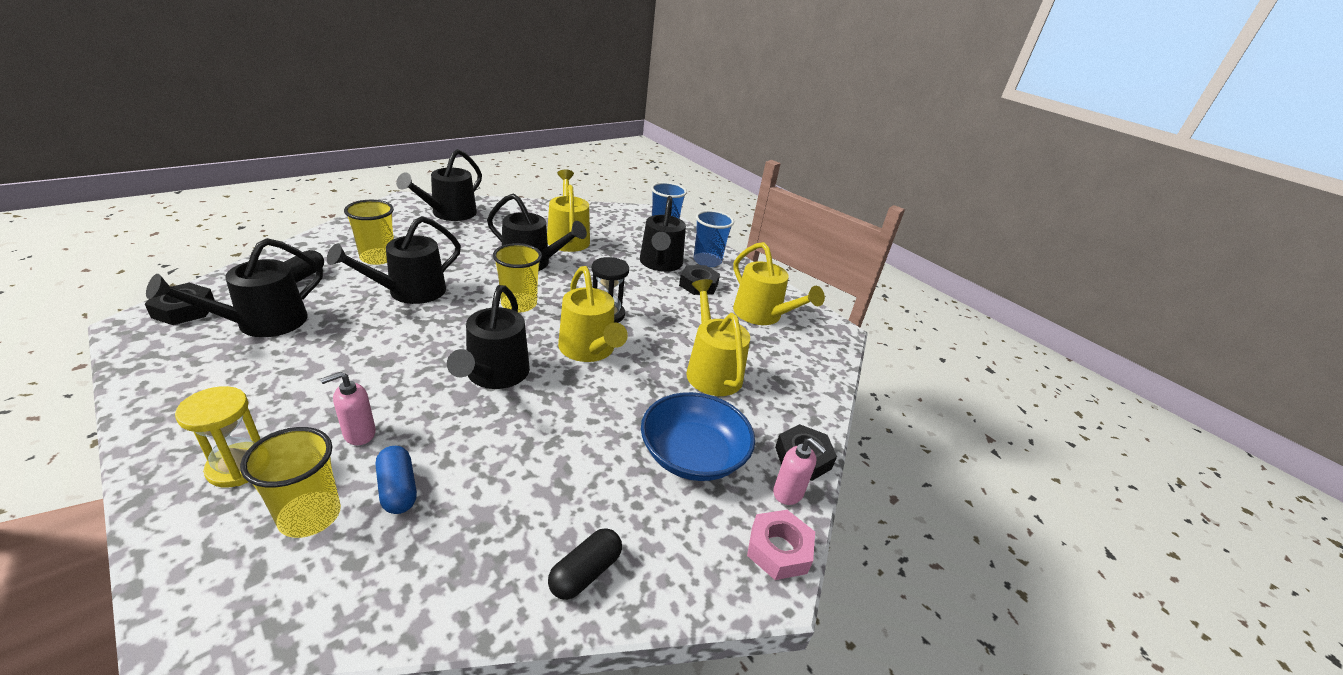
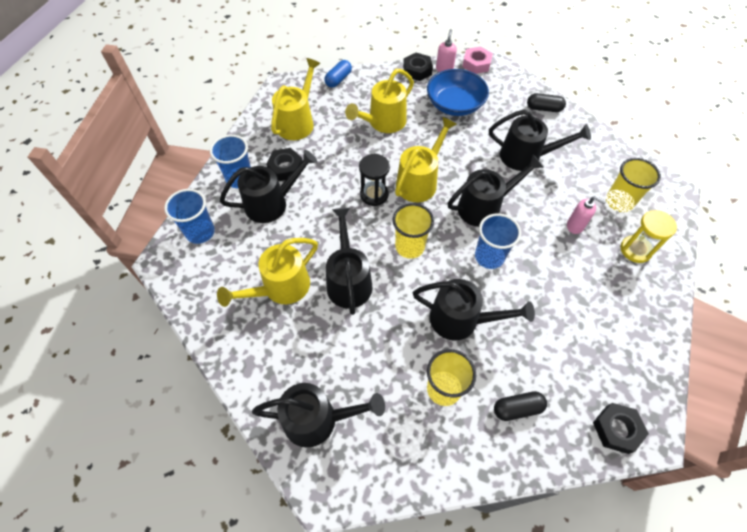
camera: 115 degrees left, 25 degrees up
black watering can [146,238,323,337] -> black watering can moved to [489,109,591,171]
blue capsule [376,446,417,514] -> blue capsule moved to [324,60,352,88]
none -> blue cup [475,213,521,269]

